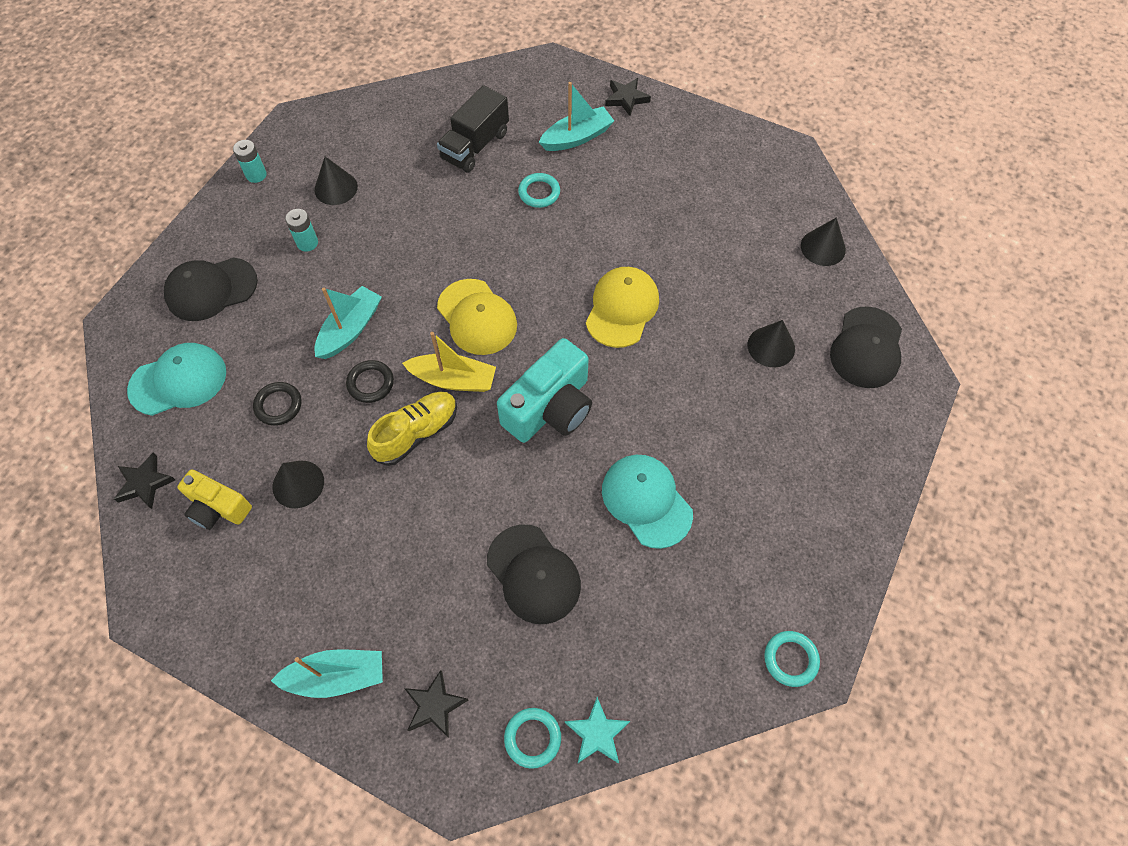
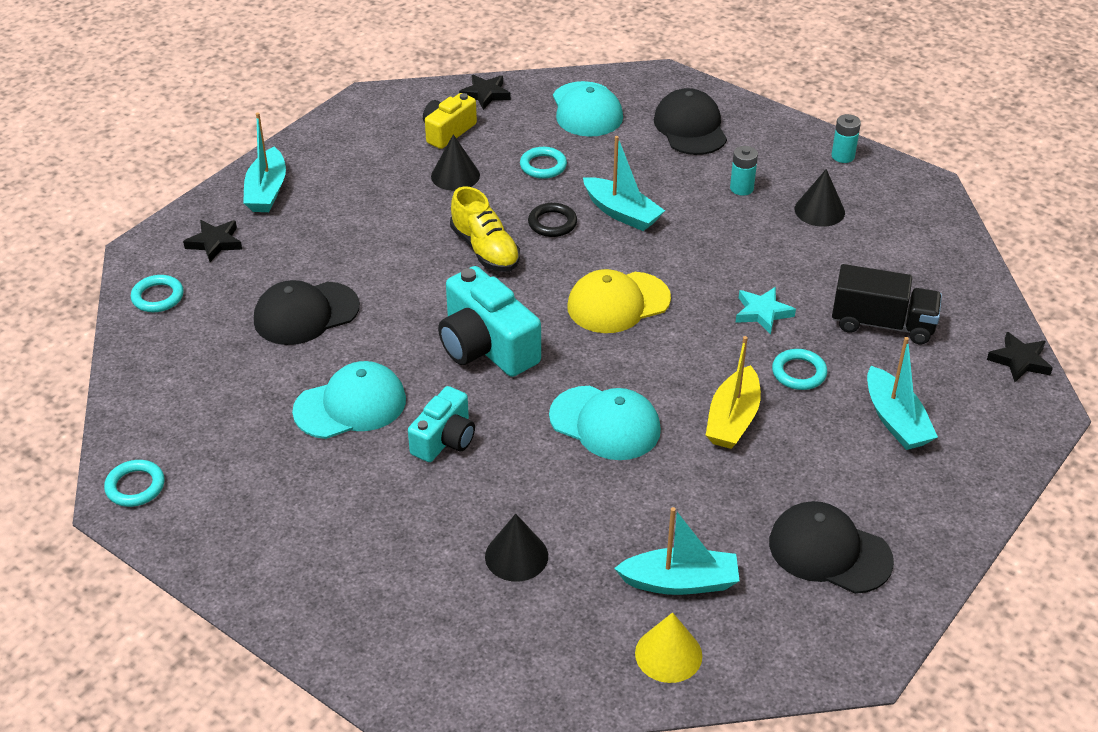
camera: 100 degrees right, 20 degrees down
black ring [253,382,302,426] -> turquoise ring [520,147,567,179]
yellow boat [402,332,496,392] -> yellow boat moved to [706,336,761,449]
black truck [437,85,509,173] -> black truck turned 150 degrees clockwise [832,264,942,344]
turquoise star [565,697,630,764] -> turquoise star moved to [735,287,796,334]
yellow cap [586,267,659,348] -> turquoise cap [549,386,661,460]
black star [605,78,651,116] -> black star moved to [987,332,1053,382]
black cone [801,218,846,266] -> yellow cone [635,612,702,683]
black cap [830,306,902,388] -> black cap moved to [769,501,894,594]
none -> turquoise camera [408,386,475,462]
none -> turquoise boat [614,507,740,595]

